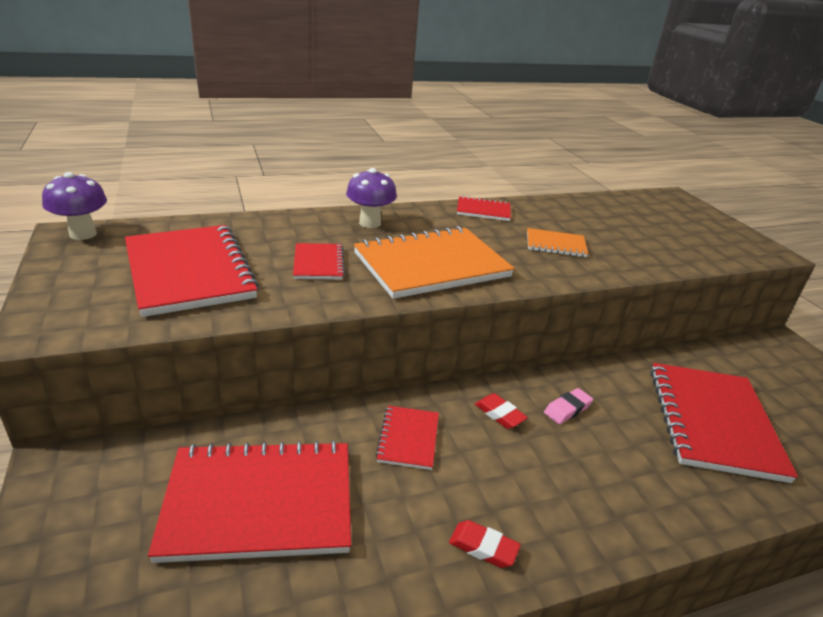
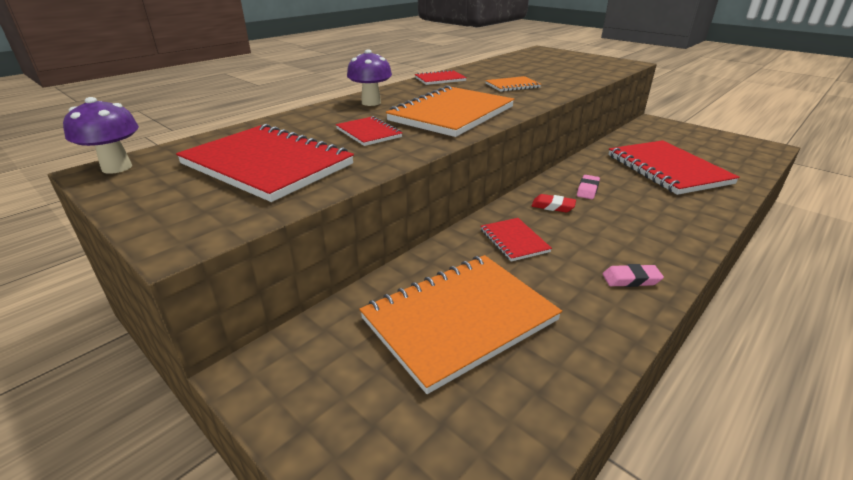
camera: 25 degrees left, 0 degrees up
red notebook [148,440,351,563] -> orange notebook [360,255,562,394]
red eraser [449,520,521,568] -> pink eraser [602,264,664,287]

